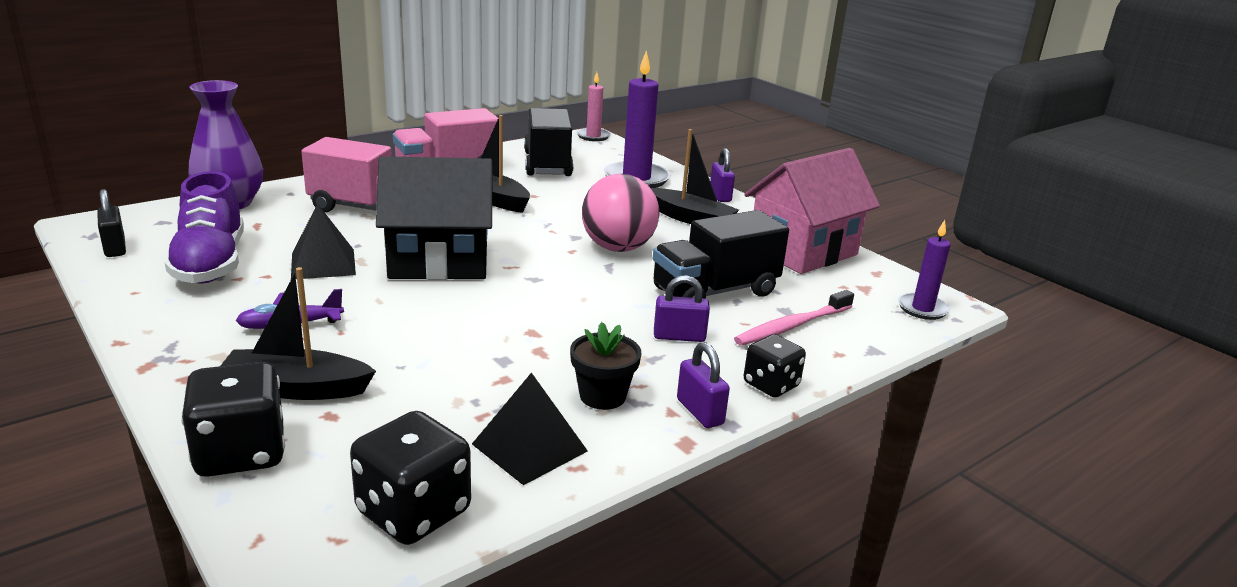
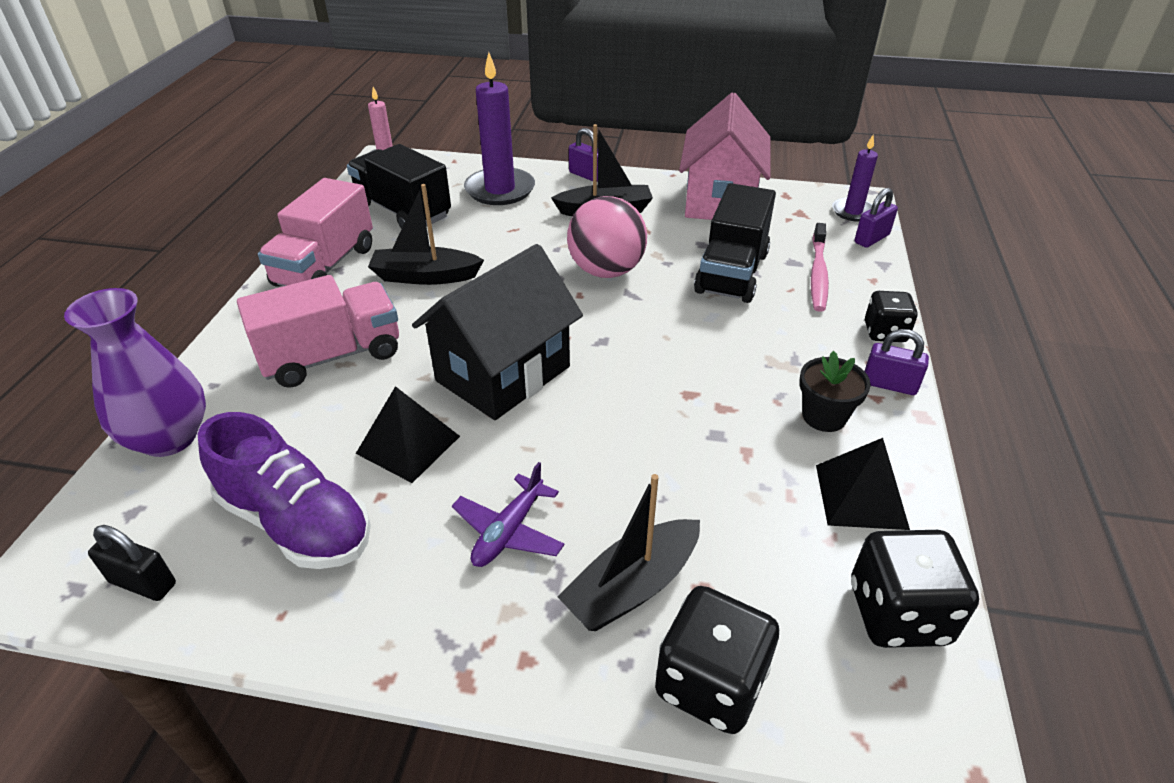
camera: 40 degrees left, 15 degrees up
purple padlock [654,275,710,342] -> purple padlock moved to [855,188,898,248]

